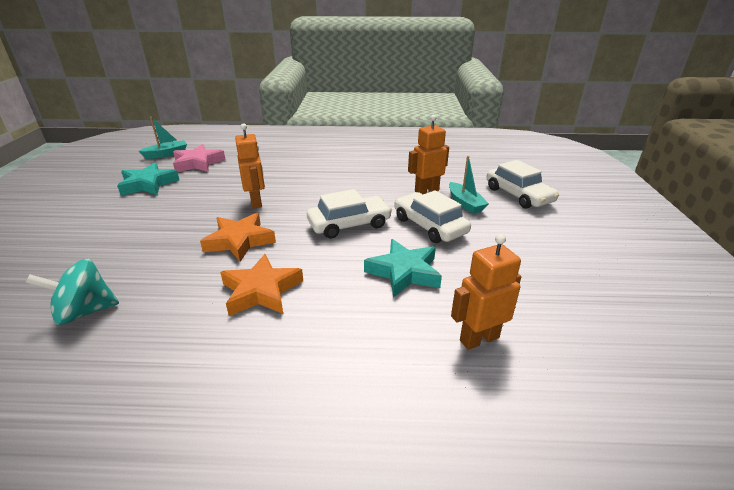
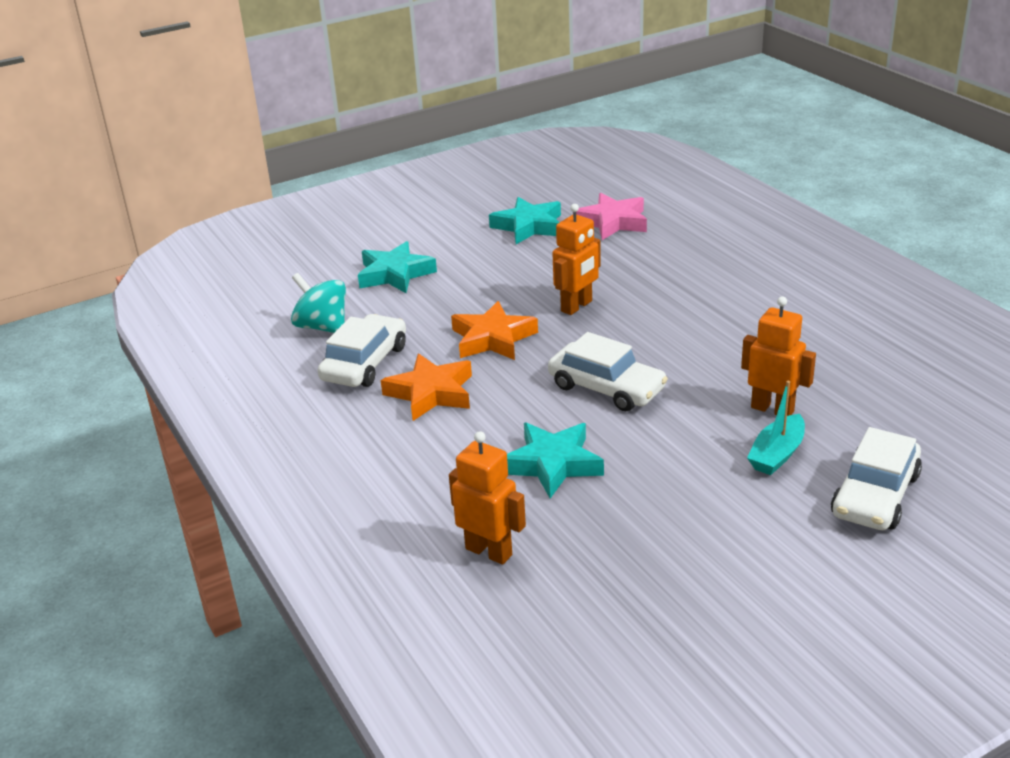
camera: 60 degrees right, 0 degrees up
turquoise boat [139,117,187,159] -> none
white car [394,190,471,243] -> white car moved to [317,314,406,387]
none -> turquoise star [358,241,437,293]

